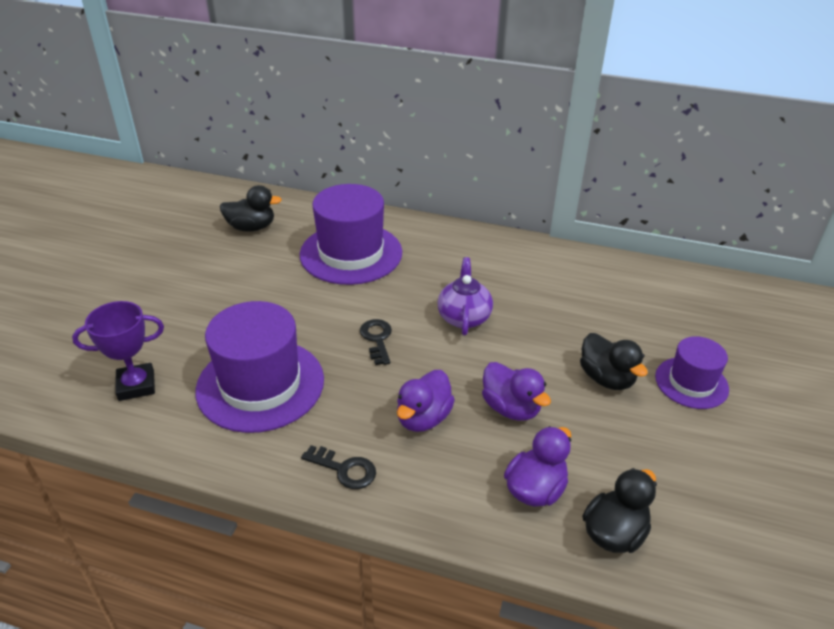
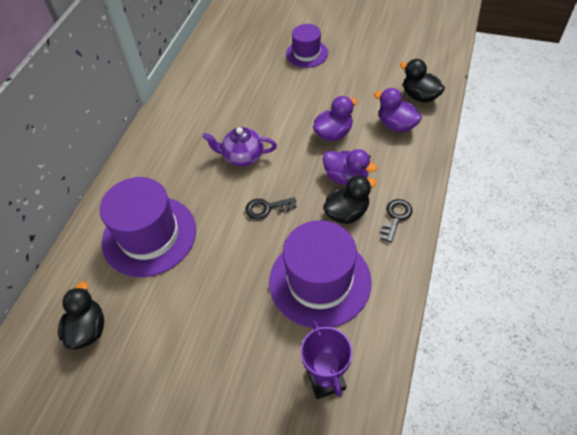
camera: 85 degrees left, 15 degrees up
black duck [580,333,648,390] -> black duck moved to [323,175,377,224]

